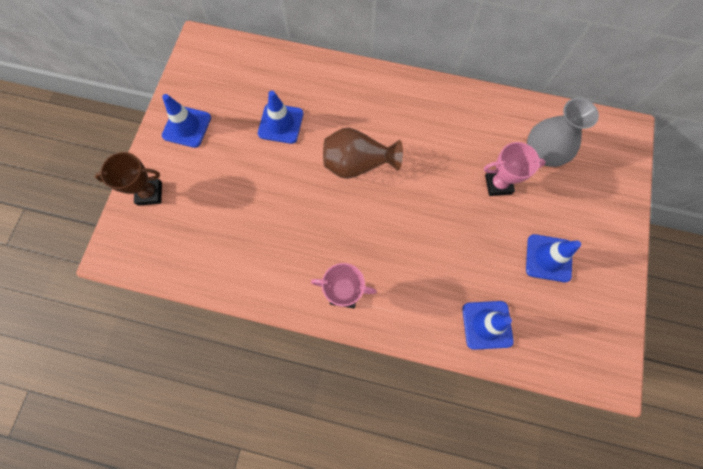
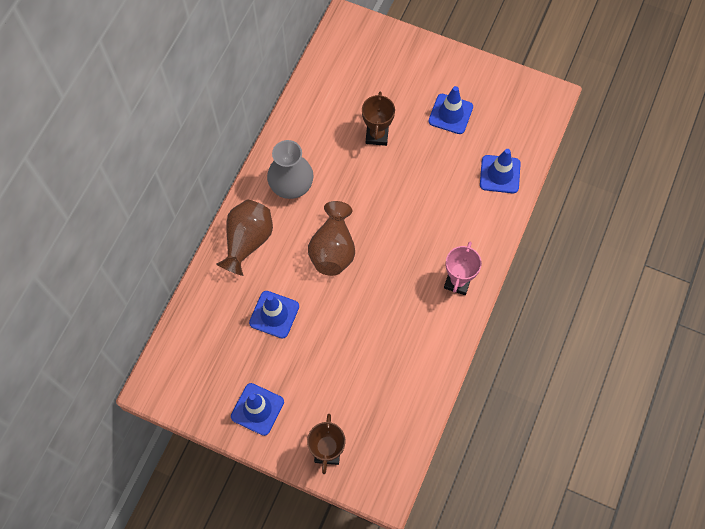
camera: 80 degrees left, 5 degrees down
pink trophy [484,142,546,196] -> brown trophy [362,92,395,146]
grey vase [527,98,599,167] -> grey vase moved to [267,140,313,199]
none -> brown vase [217,199,273,276]

